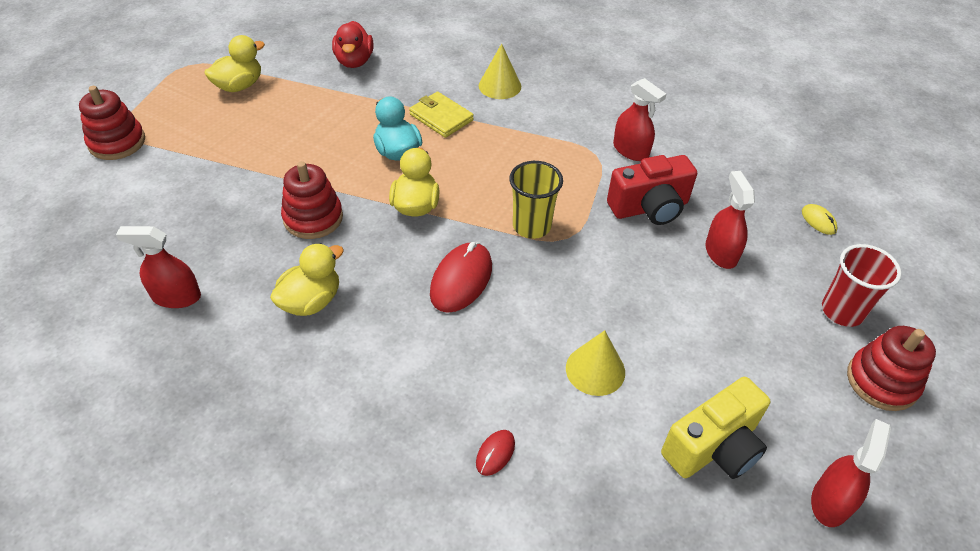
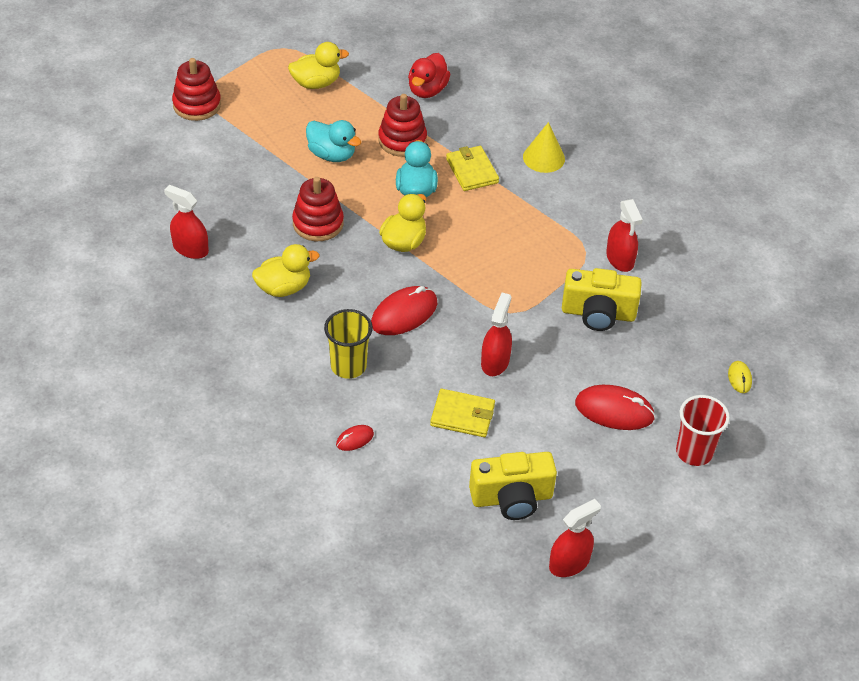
camera: 25 degrees right, 0 degrees up
yellow cup [509,161,563,239] -> yellow cup moved to [324,309,373,379]
yellow cone [566,330,625,396] -> yellow wallet [430,389,495,437]
red camera [607,155,697,225] -> yellow camera [562,268,642,331]
red spray bottle [706,171,755,269] -> red spray bottle moved to [481,293,512,376]
red stacking toy [847,326,936,411] -> red stacking toy moved to [378,94,427,157]
none -> turquoise duck [306,120,361,162]
none -> red mouse [575,385,655,430]

